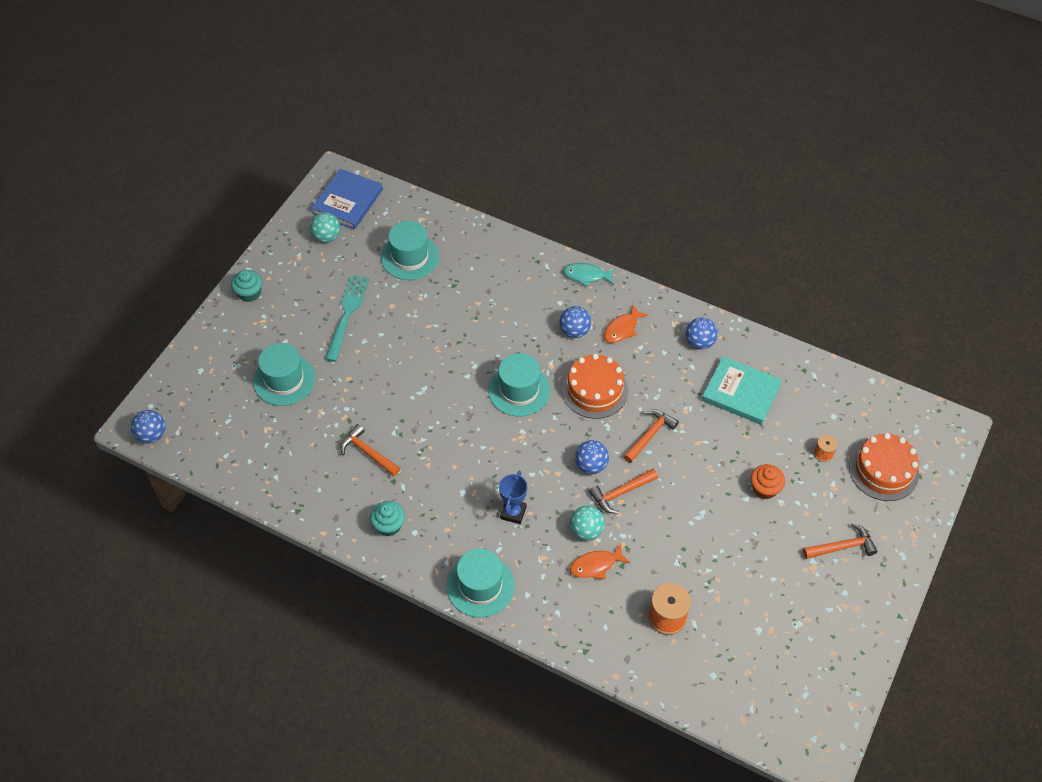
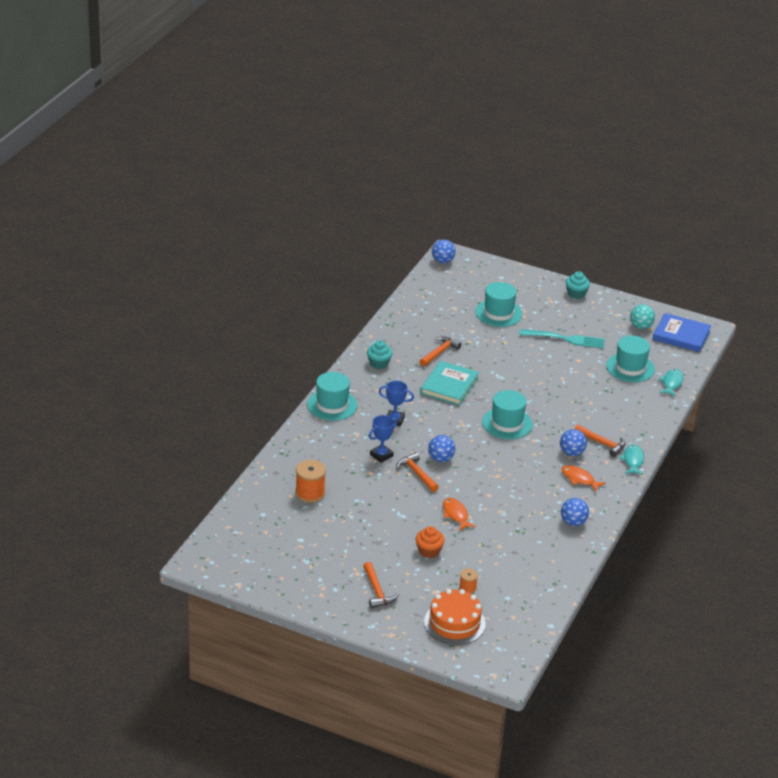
camera: 85 degrees right, 20 degrees down
orange cake [562,354,628,419] -> none
turquoise ball [570,506,605,541] -> blue trophy [369,415,397,463]
orange fish [570,544,630,579] -> orange fish moved to [443,498,476,531]
orange hammer [623,409,679,463] -> orange hammer moved to [574,424,626,457]
turquoise book [702,356,782,425] -> turquoise book moved to [420,361,479,406]
none -> turquoise fish [659,369,683,397]

